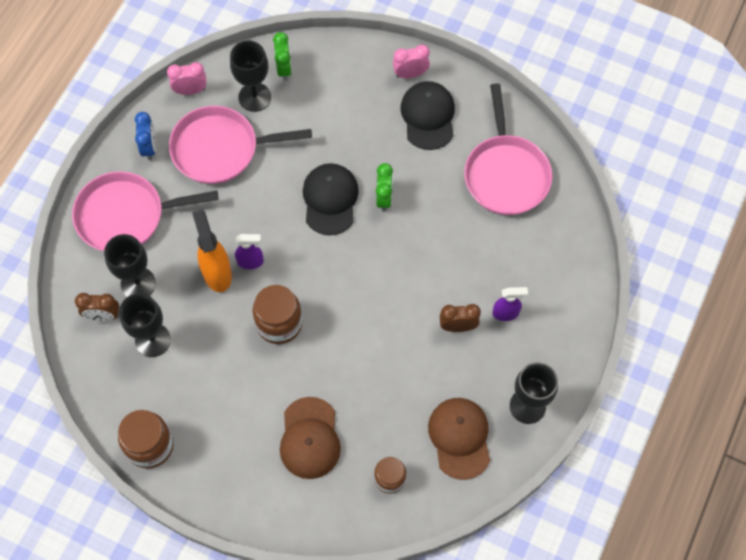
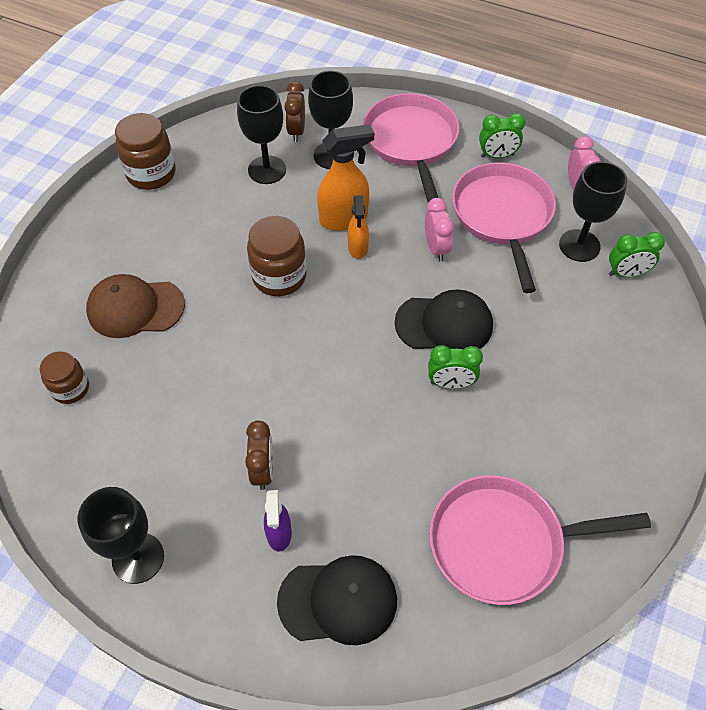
camera: 90 degrees right, 10 degrees down
blue clock [135,112,156,160] -> green clock [479,113,525,158]
purple spray bottle [235,234,264,269] -> orange spray bottle [348,195,369,259]
pink clock [393,45,430,78] -> pink clock moved to [425,198,454,261]
black cap [400,81,455,150] -> black cap moved to [277,555,397,645]
brown cap [428,398,490,480] -> none

